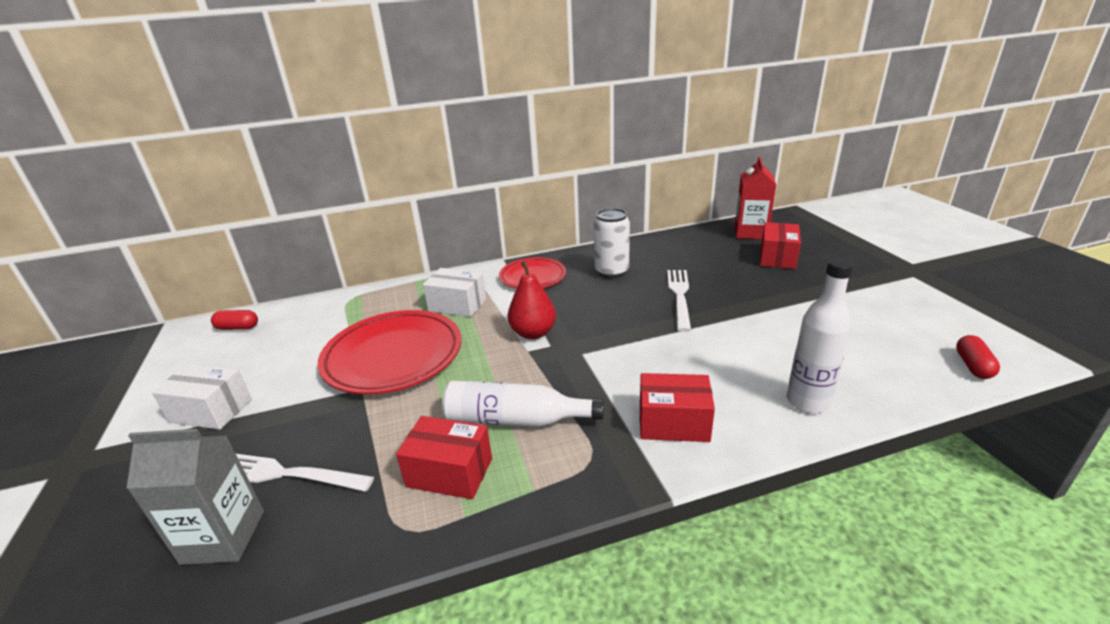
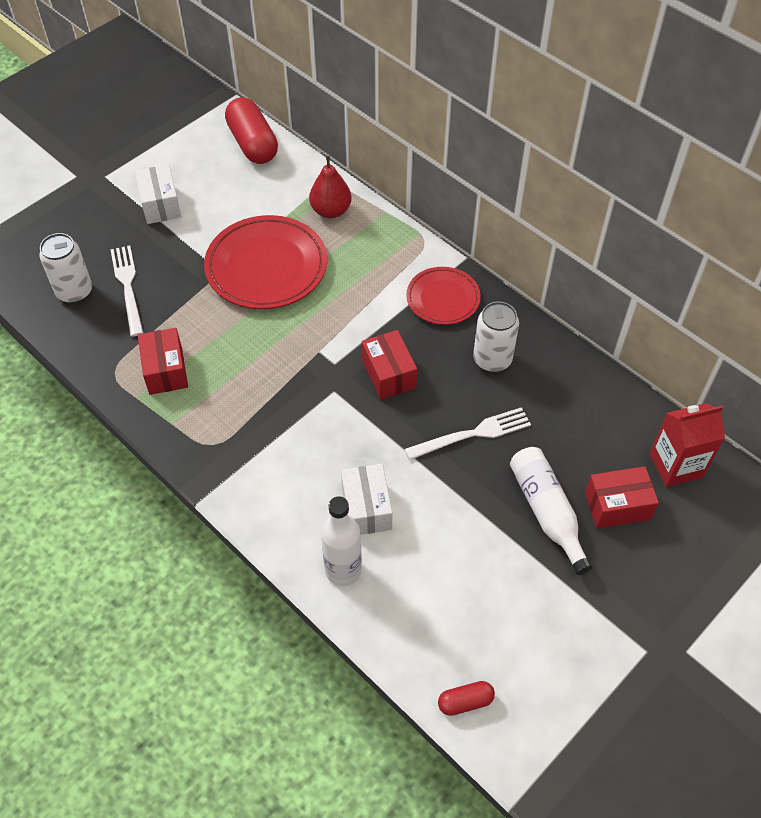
camera: 60 degrees right, 25 degrees up
grey carton [126,429,264,565] -> white can [39,233,92,303]
red capsule [211,310,258,330] -> red capsule [225,97,278,164], size x2.05
white box [423,268,486,317] -> white box moved to [341,464,392,535]
white bottle [442,381,604,427] -> white bottle moved to [510,447,592,575]
red pear [508,261,556,339] -> red pear moved to [309,155,352,218]
red box [640,373,715,442] -> red box moved to [362,330,417,399]

